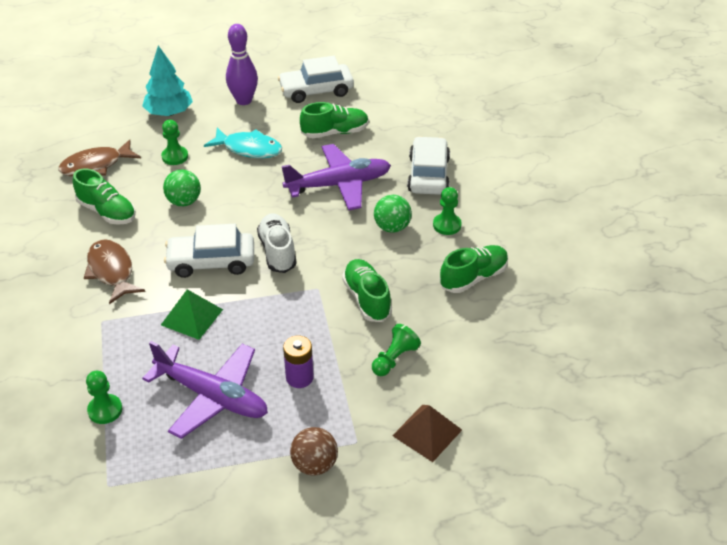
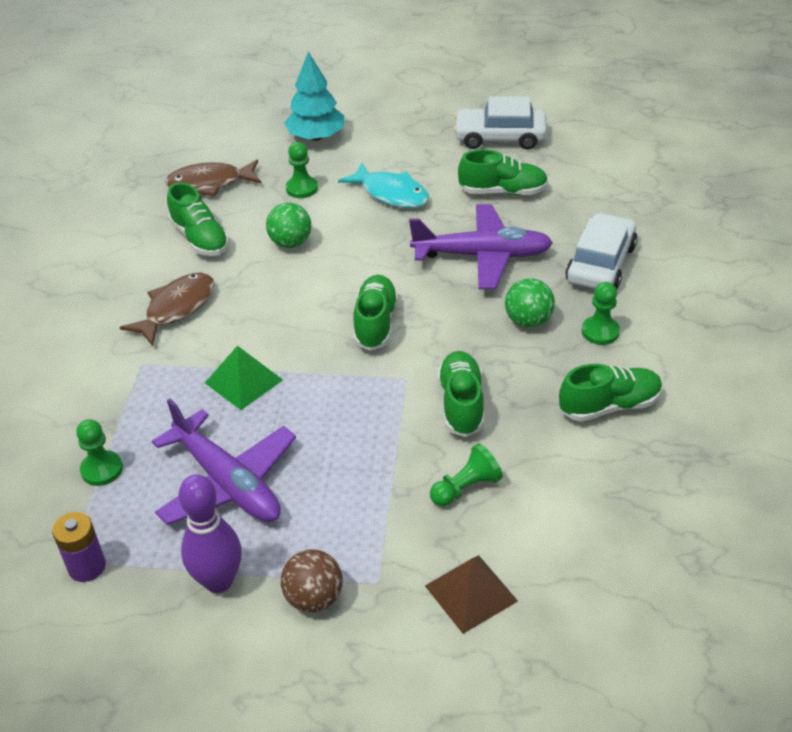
camera: 20 degrees right, 0 degrees up
brown fish [84,239,145,304] -> brown fish turned 45 degrees clockwise [119,272,214,346]
white car [164,224,254,278] -> none
purple bowling pin [226,24,258,105] -> purple bowling pin moved to [179,474,242,593]
white shoe [257,213,297,273] -> green shoe [353,275,398,351]
purple battery [283,336,314,388] -> purple battery moved to [52,512,106,582]

